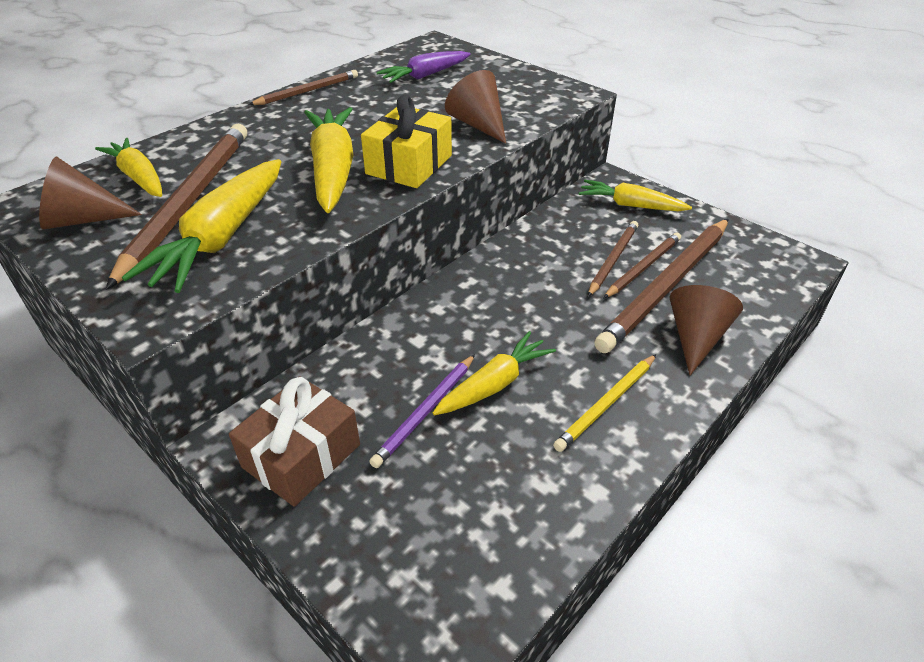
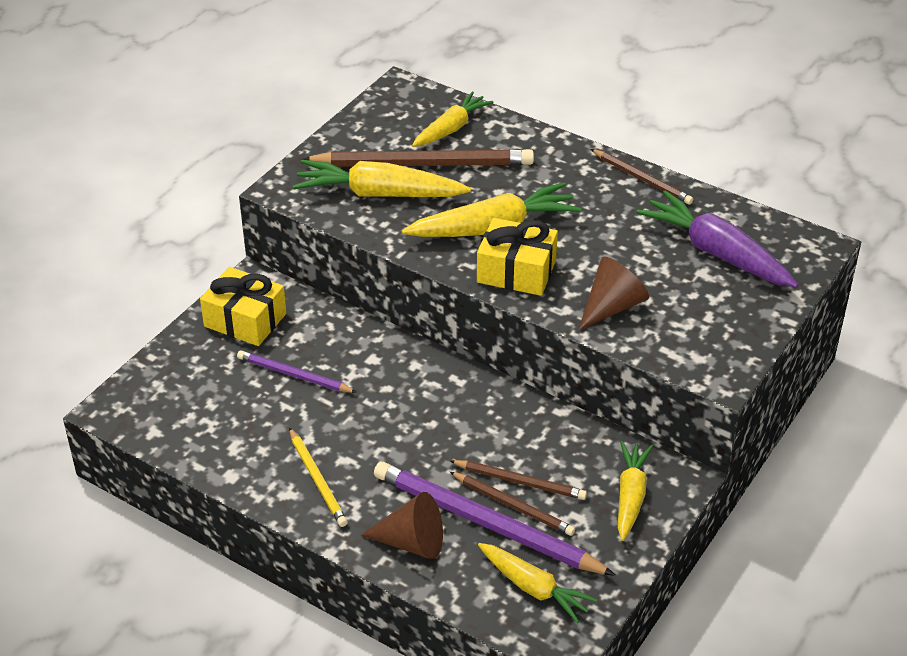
camera: 80 degrees right, 0 degrees up
brown cone [39,156,142,229] -> none
brown gift [229,376,360,507] -> yellow gift [200,267,286,346]
purple carrot [376,51,471,83] -> purple carrot [636,191,798,287], size x1.54
yellow carrot [433,331,556,415] -> yellow carrot moved to [478,543,597,623]
yellow pencil [553,354,656,452] -> yellow pencil turned 150 degrees counterclockwise [289,427,348,527]
brown pencil [594,219,729,353] -> purple pencil [374,462,616,576]

